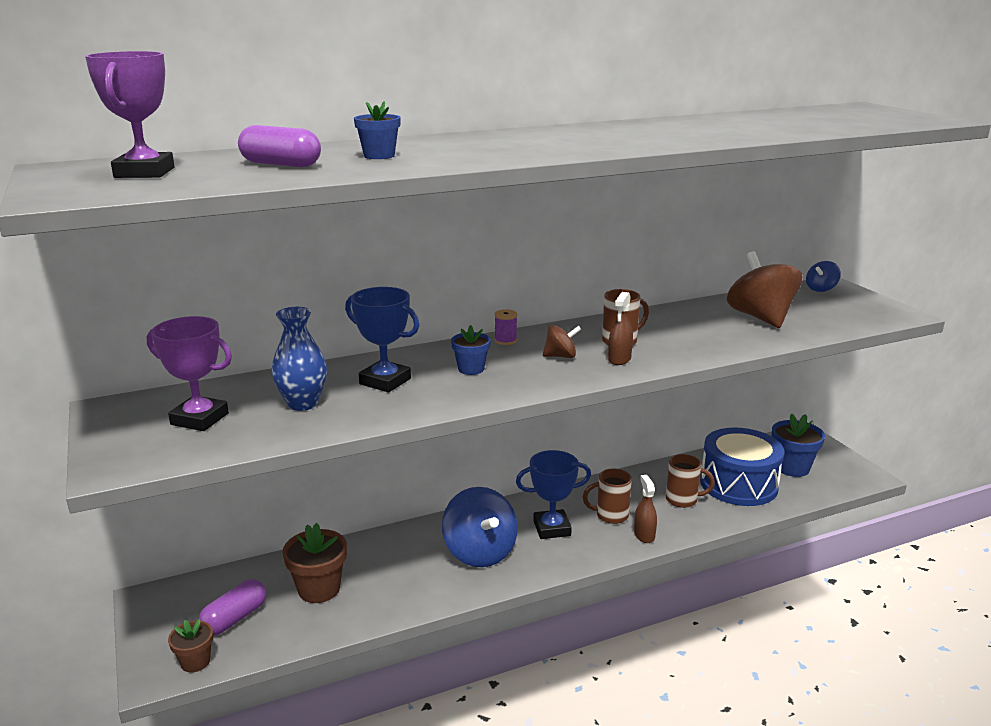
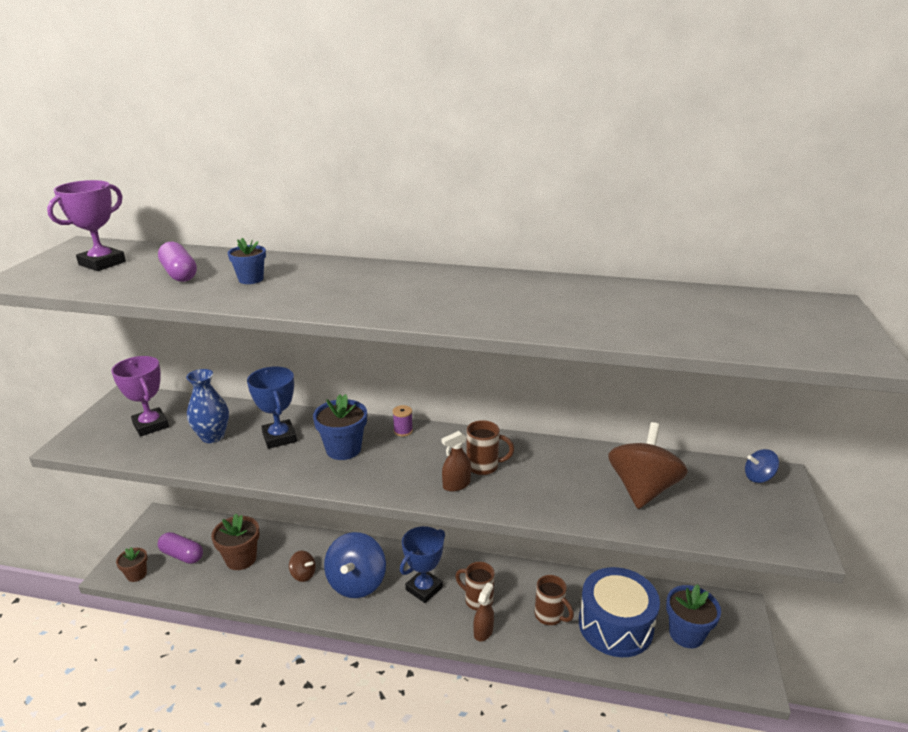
camera: 35 degrees right, 5 degrees up
purple capsule [199,579,266,635] -> purple capsule turned 45 degrees clockwise [158,532,203,564]
blue flower pot [451,325,491,375] -> blue flower pot [313,394,367,460], size x1.64
blue trophy [516,450,591,539] -> blue trophy turned 75 degrees counterclockwise [400,526,445,603]
brown spinning top [543,325,581,358] -> brown spinning top moved to [289,551,316,582]

